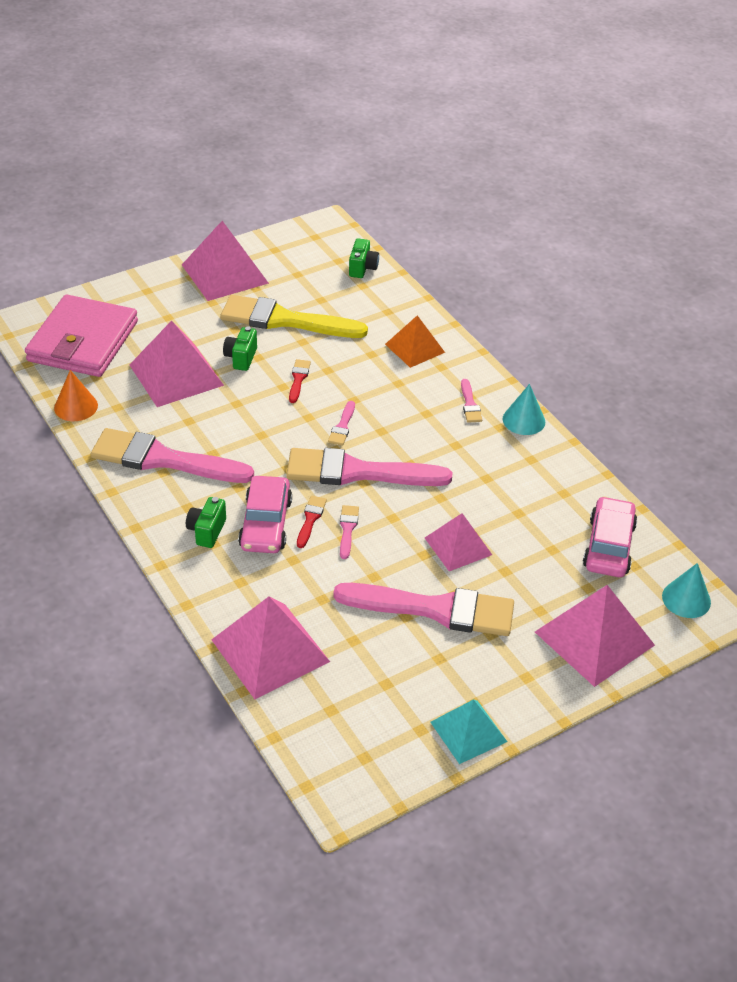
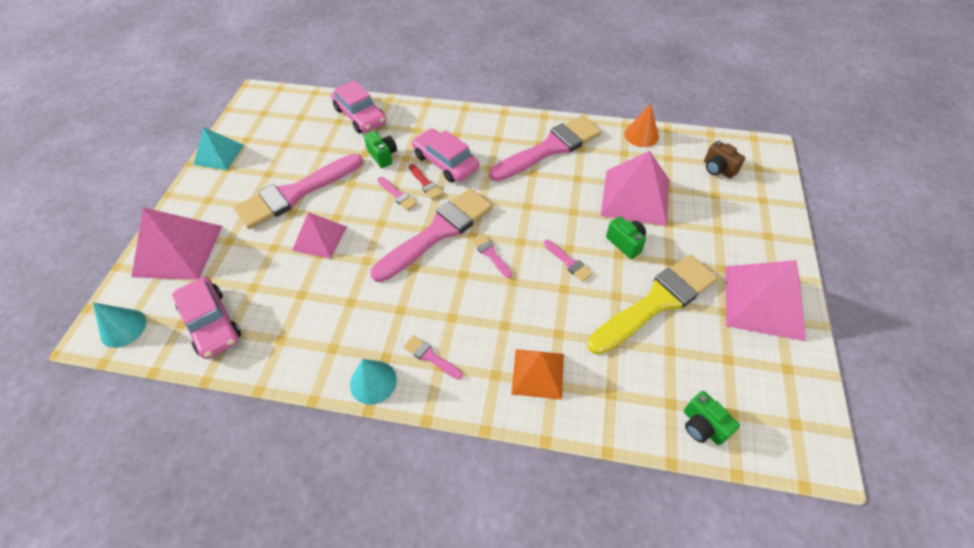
camera: 135 degrees right, 10 degrees up
pink wallet [25,295,138,377] -> brown camera [704,141,745,179]
green camera [186,497,226,548] -> green camera moved to [364,131,397,168]
pink pyramid [211,597,330,699] -> pink car [331,80,386,133]
red brush [289,359,311,403] -> pink brush [544,240,593,282]

